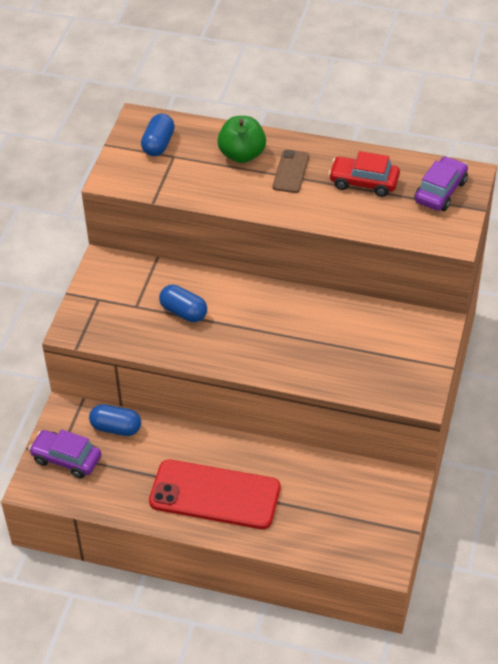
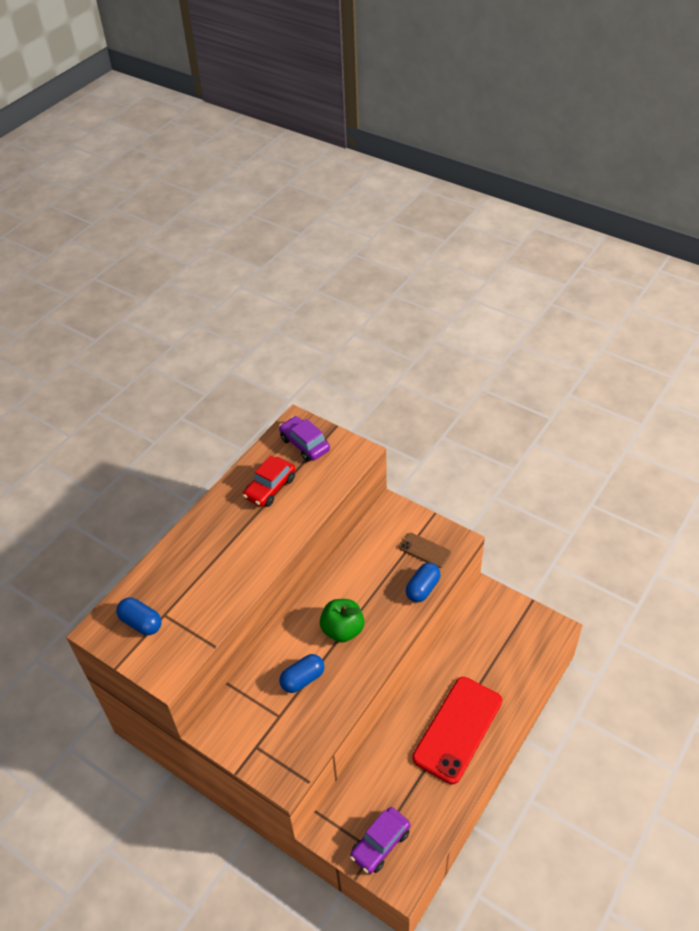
camera: 70 degrees left, 0 degrees up
blue capsule [89,404,141,436] -> blue capsule moved to [406,563,441,602]
green apple [217,116,266,163] -> green apple moved to [320,599,364,642]
brown phone [273,150,309,193] -> brown phone moved to [399,533,451,568]

